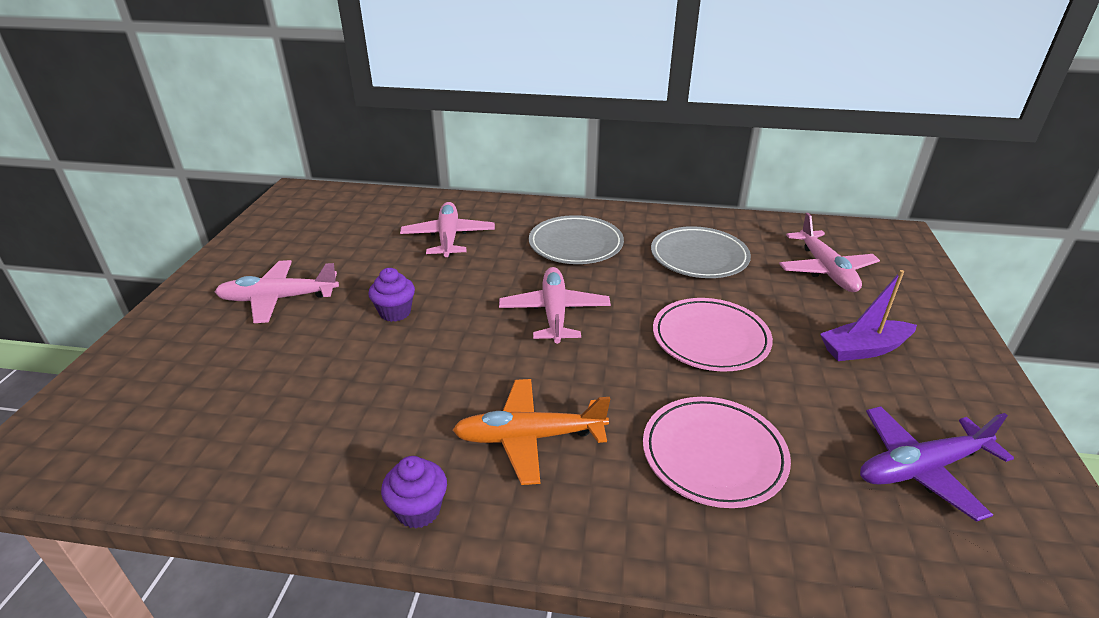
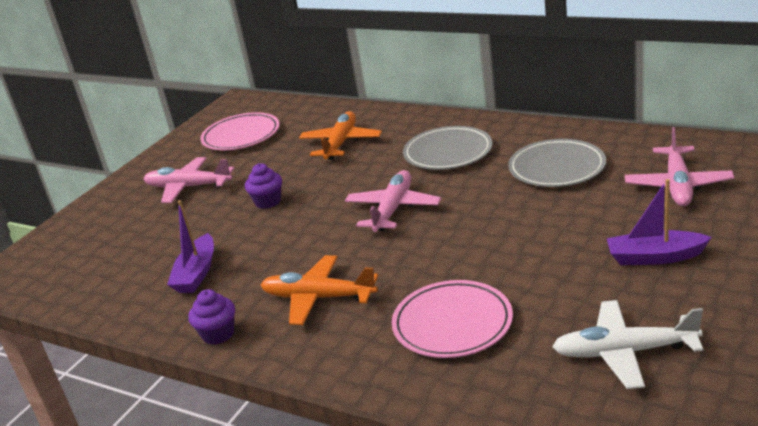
camera: 25 degrees right, 5 degrees down
pink plane [400,202,495,257] -> orange plane [299,111,382,160]
pink plate [653,298,773,371] -> pink plate moved to [200,112,280,150]
purple plane [860,406,1014,522] -> white plane [552,300,703,389]
none -> purple boat [167,200,214,293]

